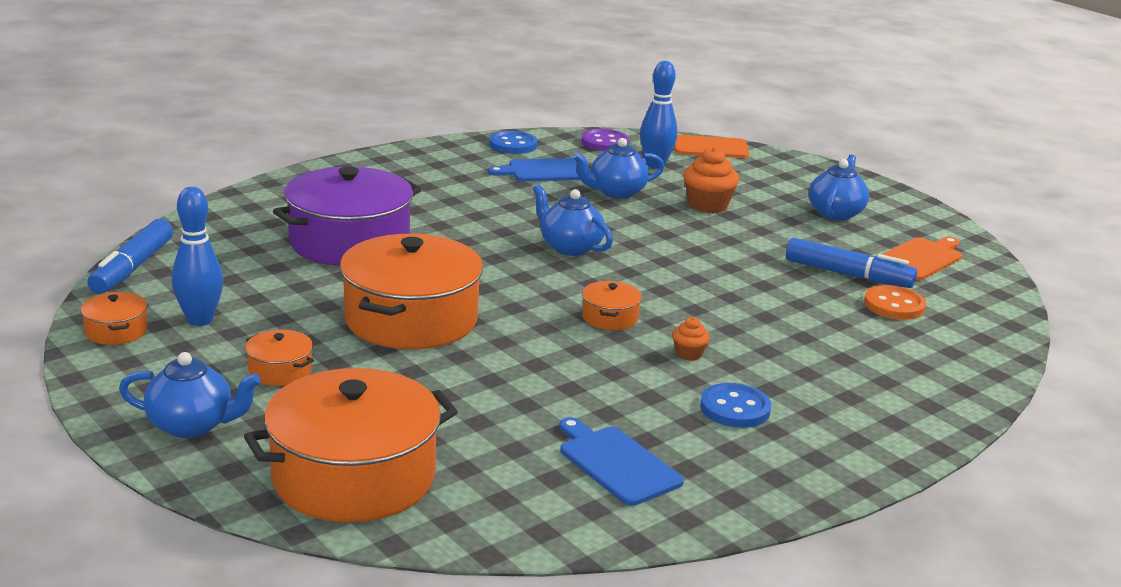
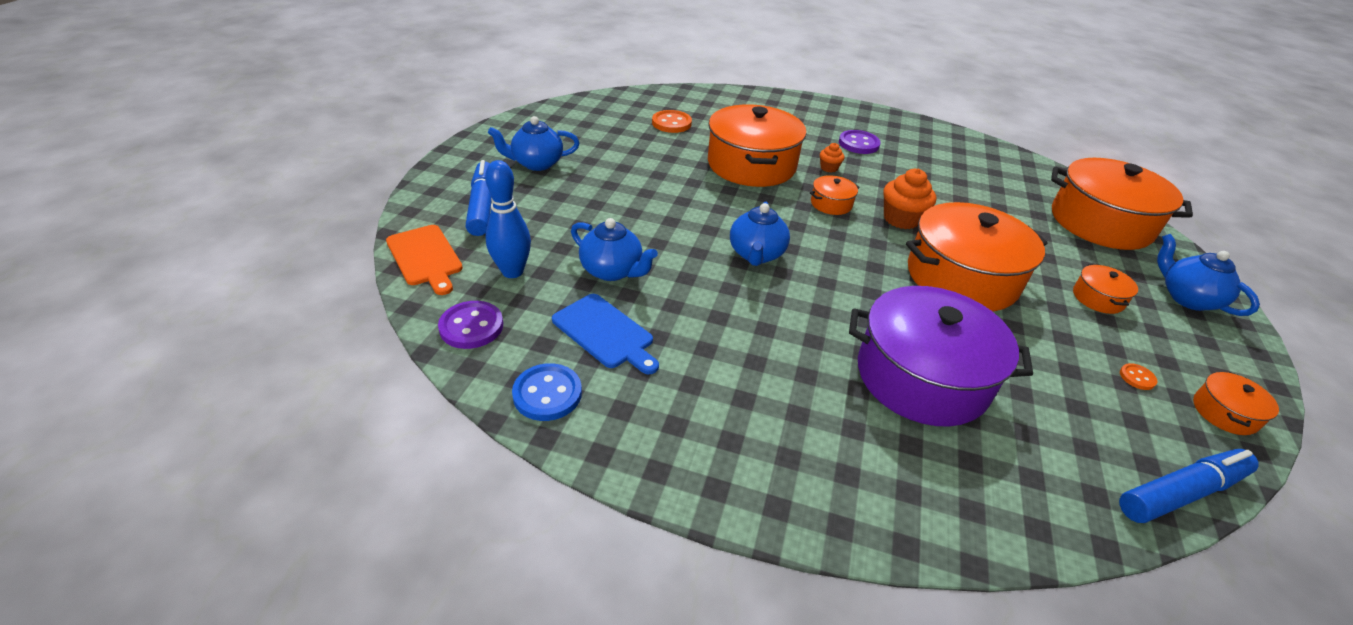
camera: 125 degrees left, 15 degrees up
blue bowling pin [172,187,223,326] -> orange button [1120,363,1157,390]
blue cutting board [559,417,684,506] -> none
orange cupcake [683,147,739,213] -> orange cupcake moved to [883,169,936,229]
blue button [700,383,771,428] -> purple button [839,130,881,154]
blue marker [786,238,917,288] -> blue marker moved to [466,160,492,236]
orange cutting board [882,237,962,280] -> none
none -> orange pot [708,104,806,187]

